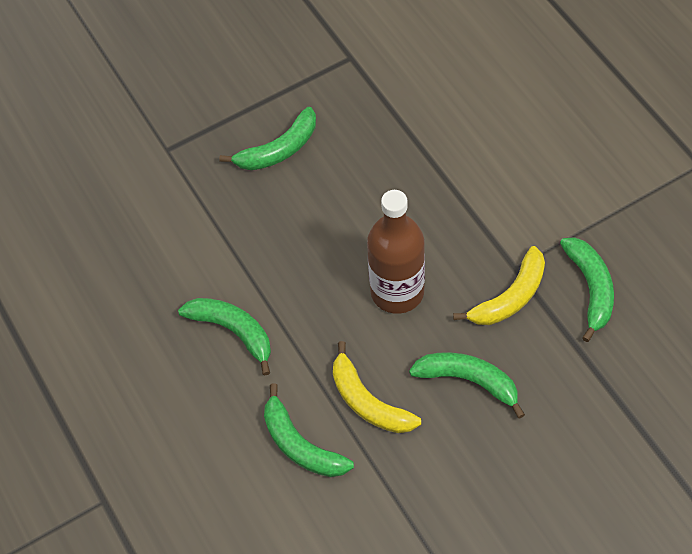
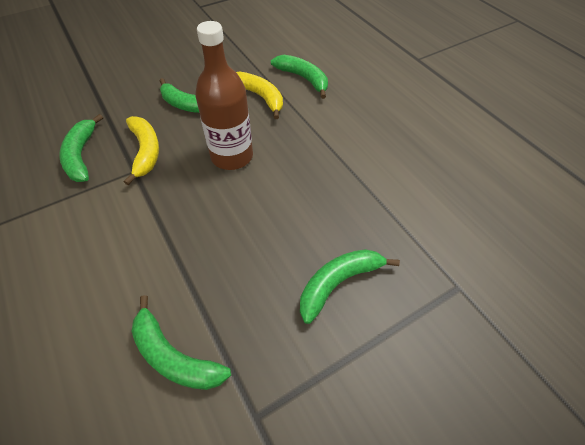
camera: 175 degrees right, 5 degrees down
green banana [178,298,271,375] -> green banana moved to [132,295,231,390]
yellow banana [453,246,545,325] -> yellow banana turned 120 degrees clockwise [124,116,159,185]

